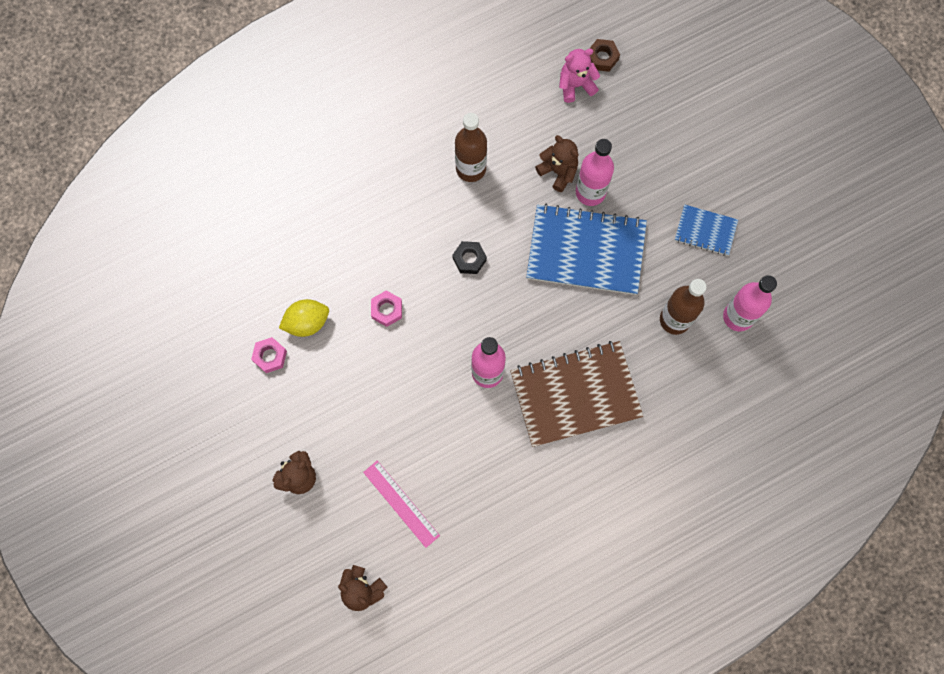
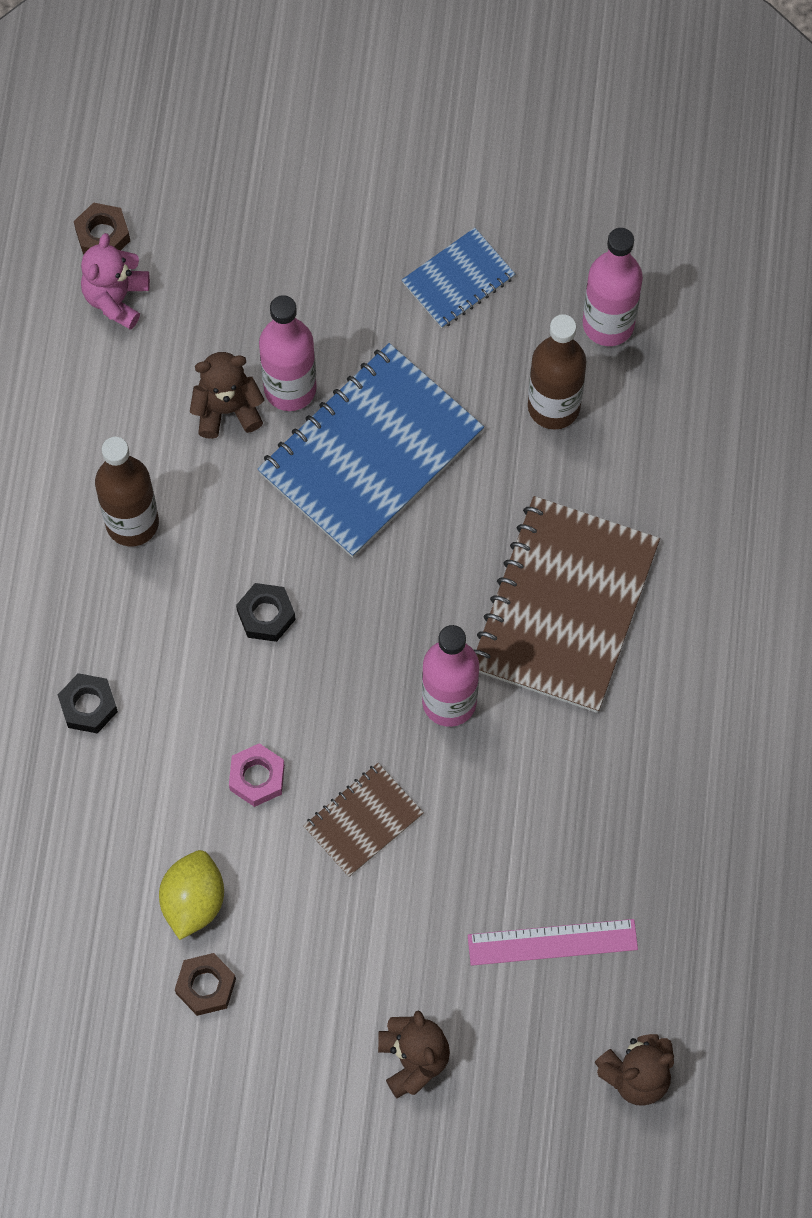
camera: 55 degrees left, 5 degrees down
pink nut [251,337,287,373] -> brown nut [175,953,236,1016]
none -> black nut [58,673,118,733]
none -> brown notebook [303,763,424,877]

